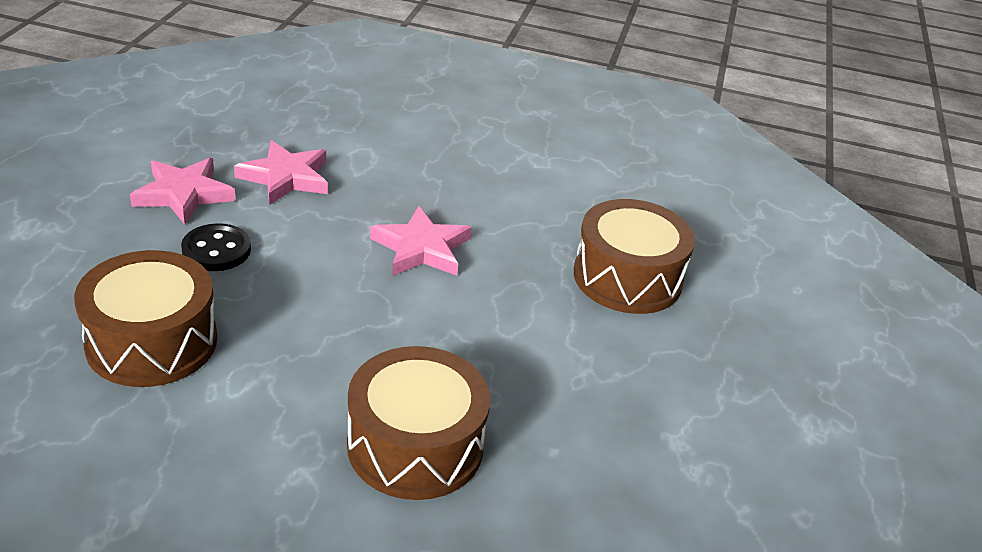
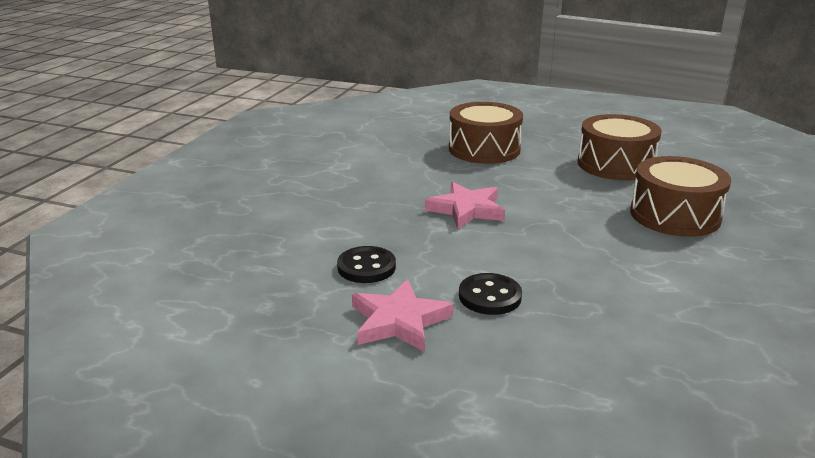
camera: 80 degrees left, 10 degrees down
brown drum [74,250,217,387] -> brown drum moved to [578,114,662,180]
pink star [234,140,328,205] -> black button [337,246,396,283]

